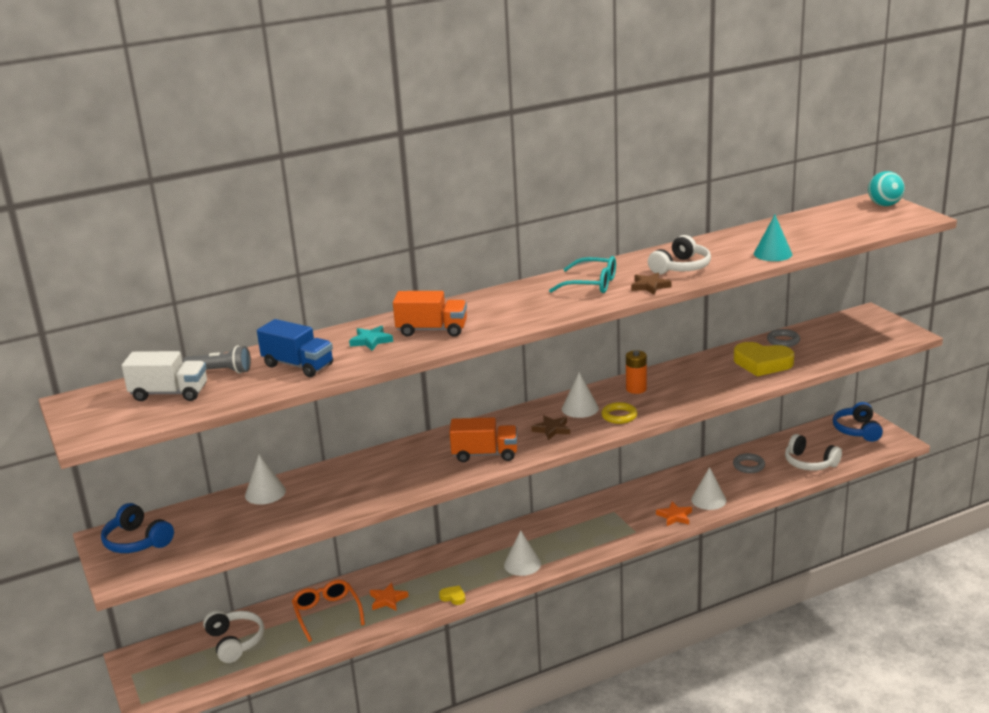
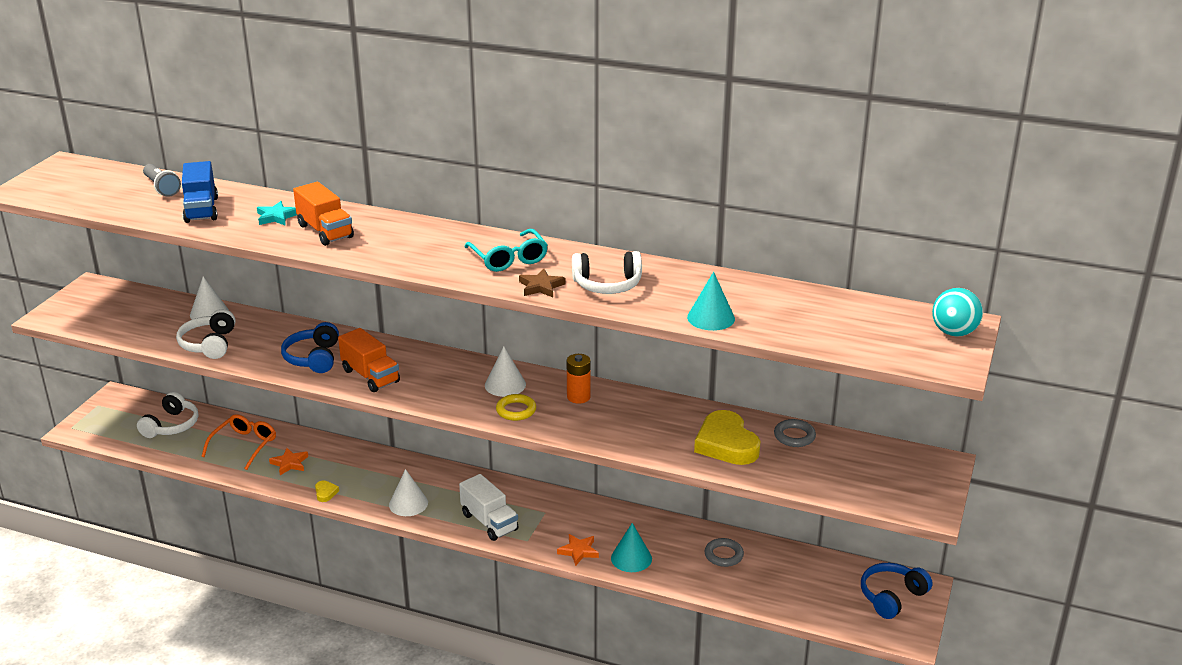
camera: 45 degrees right, 5 degrees up
blue headphones [101,503,174,553] -> blue headphones moved to [281,322,339,373]
white truck [122,351,207,401] -> white truck moved to [459,474,519,541]
brown star [531,415,570,440] -> none
white cone [691,467,727,510] -> turquoise cone [611,523,652,572]
white headphones [785,434,842,471] -> white headphones moved to [176,309,236,359]

